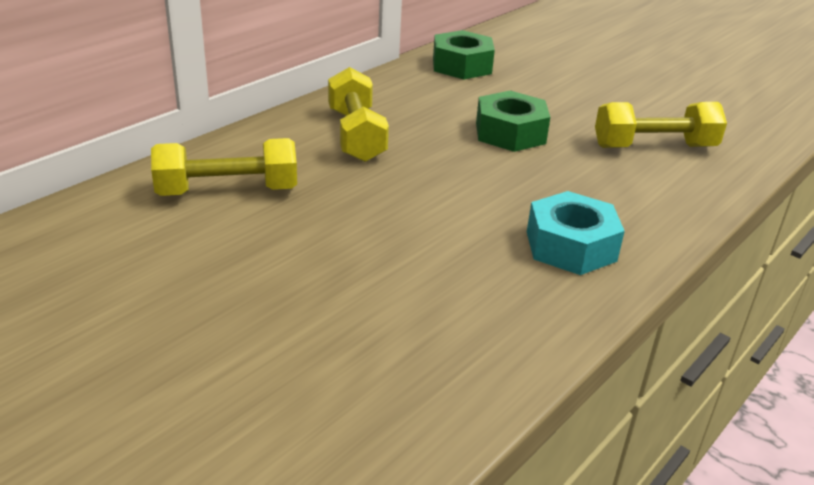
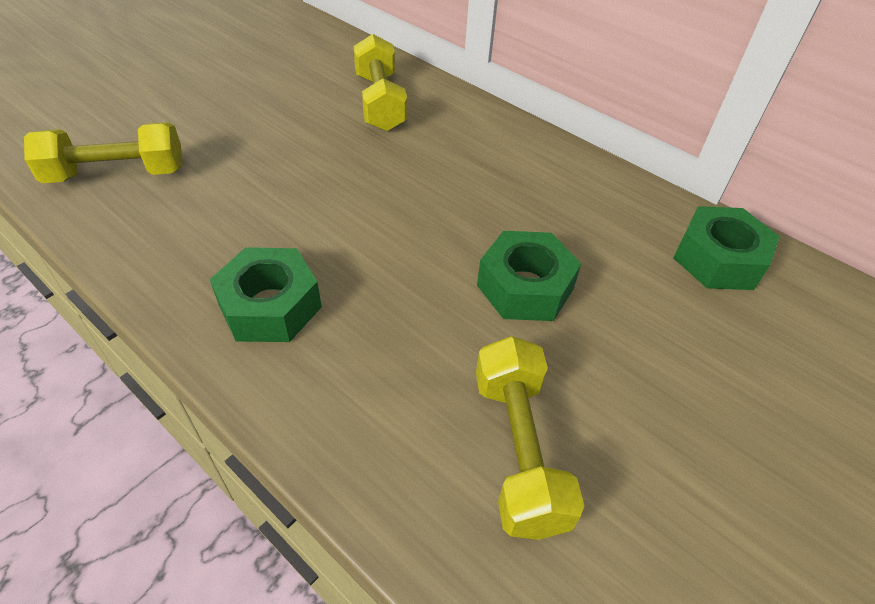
camera: 90 degrees right, 15 degrees up
yellow dumbbell [328,67,389,162] -> yellow dumbbell moved to [24,122,183,183]
turquoise nut [527,191,625,275] -> green nut [209,247,322,342]

